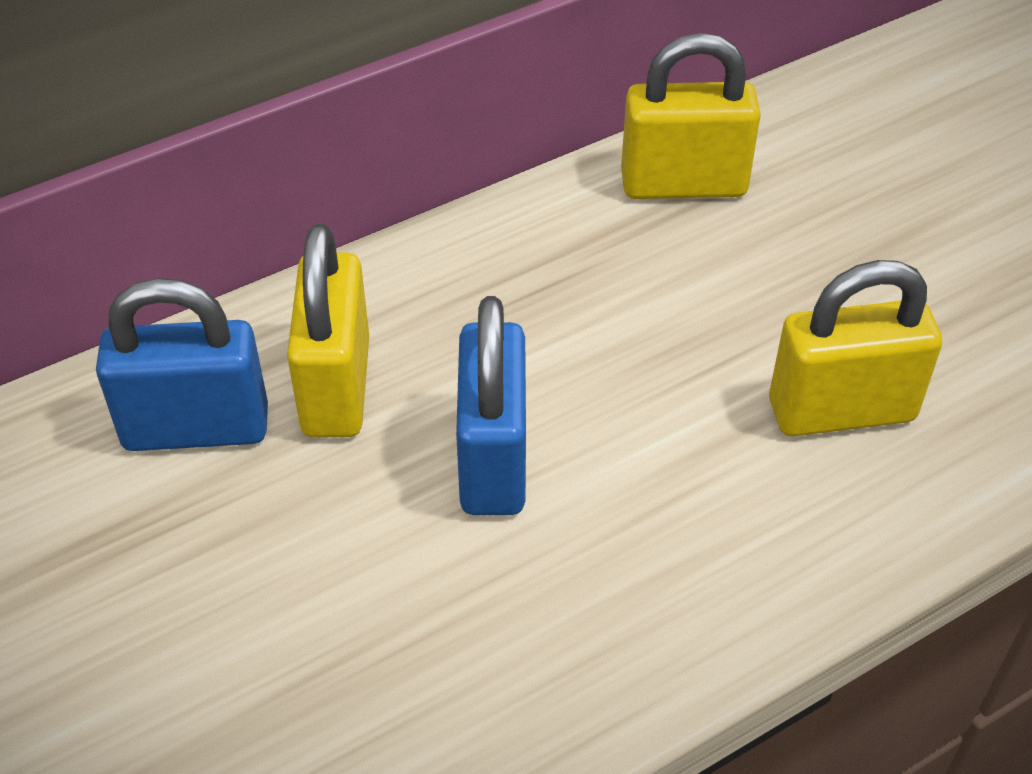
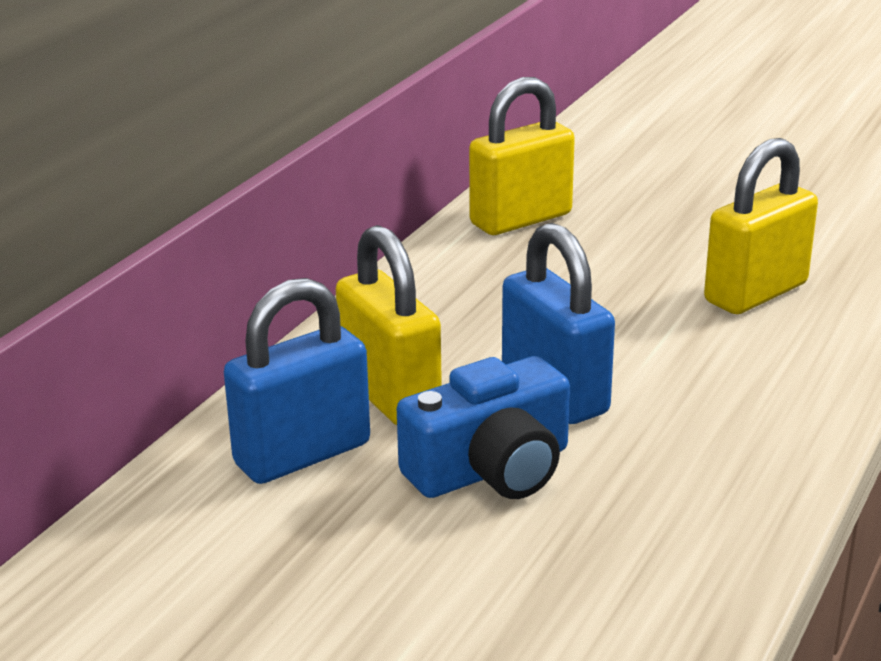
camera: 30 degrees left, 20 degrees down
none -> blue camera [397,356,570,499]

